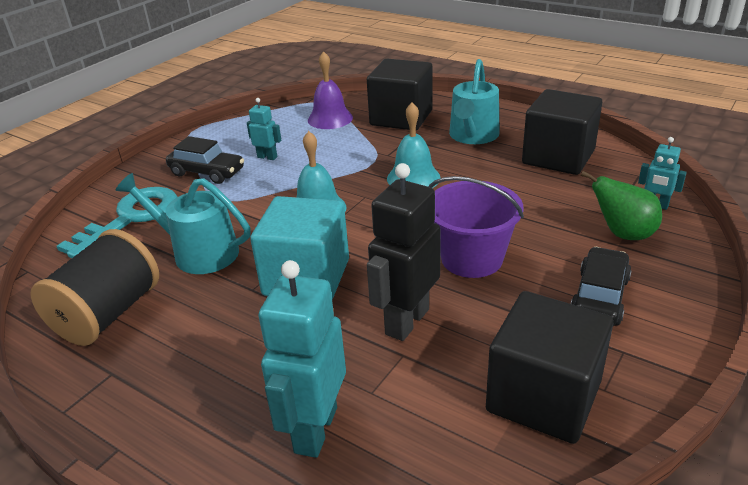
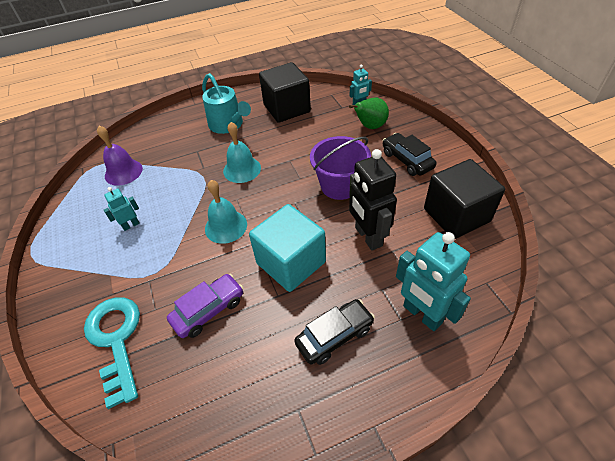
camera: 55 degrees left, 15 degrees up
black spool [30,229,159,346] -> none
turquoise watering can [116,173,251,274] -> purple car [167,274,243,338]
black car [166,136,244,184] -> black car moved to [295,299,375,365]
black cube [367,59,433,130] -> none

